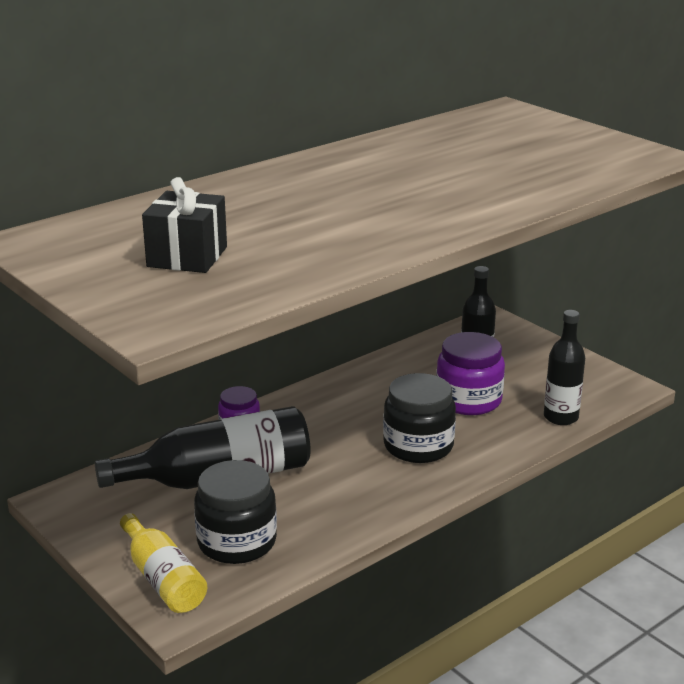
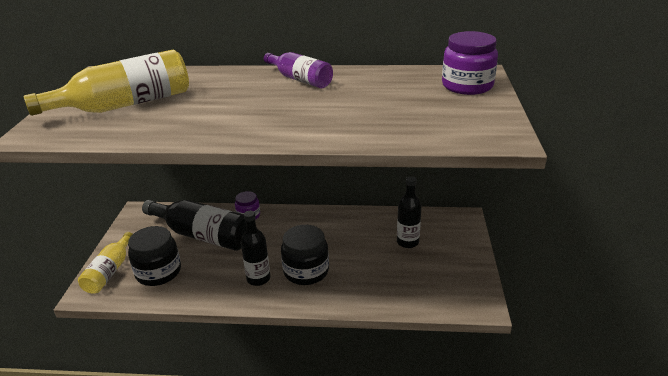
camera: 45 degrees right, 5 degrees up
black gift [142,177,227,273] -> yellow bottle [24,50,189,116]
purple jar [436,332,505,415] -> purple jar moved to [442,31,498,95]
black bottle [544,310,585,425] -> black bottle moved to [241,211,270,286]
none -> purple bottle [264,52,333,88]

